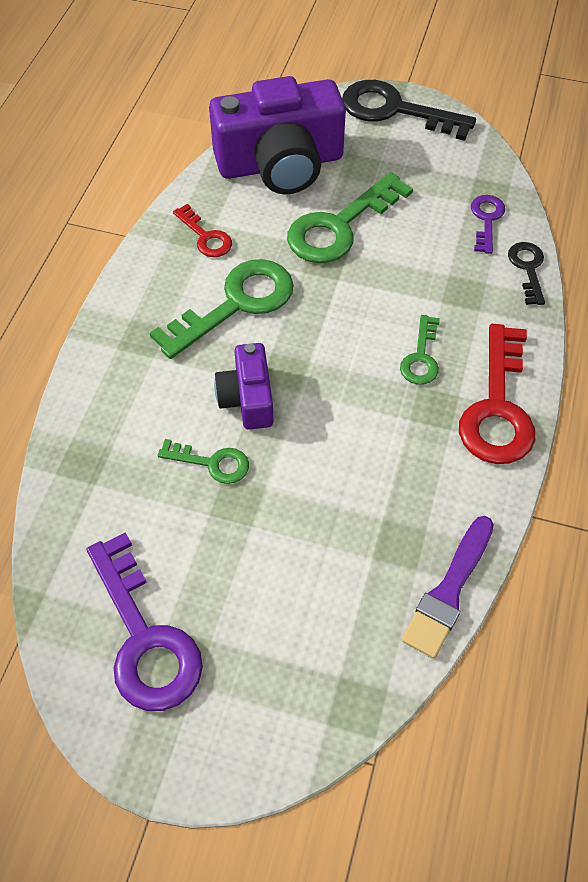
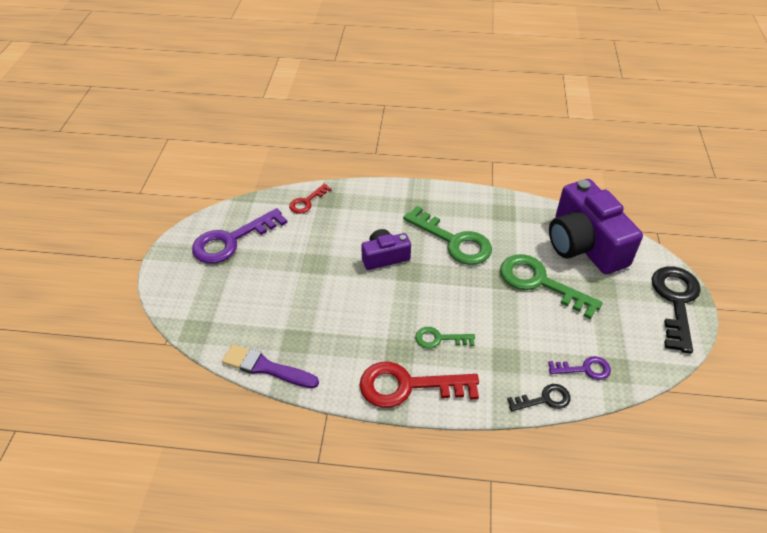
camera: 80 degrees right, 10 degrees down
green key [157,439,249,484] -> none
red key [173,204,232,257] -> red key moved to [289,184,332,214]

